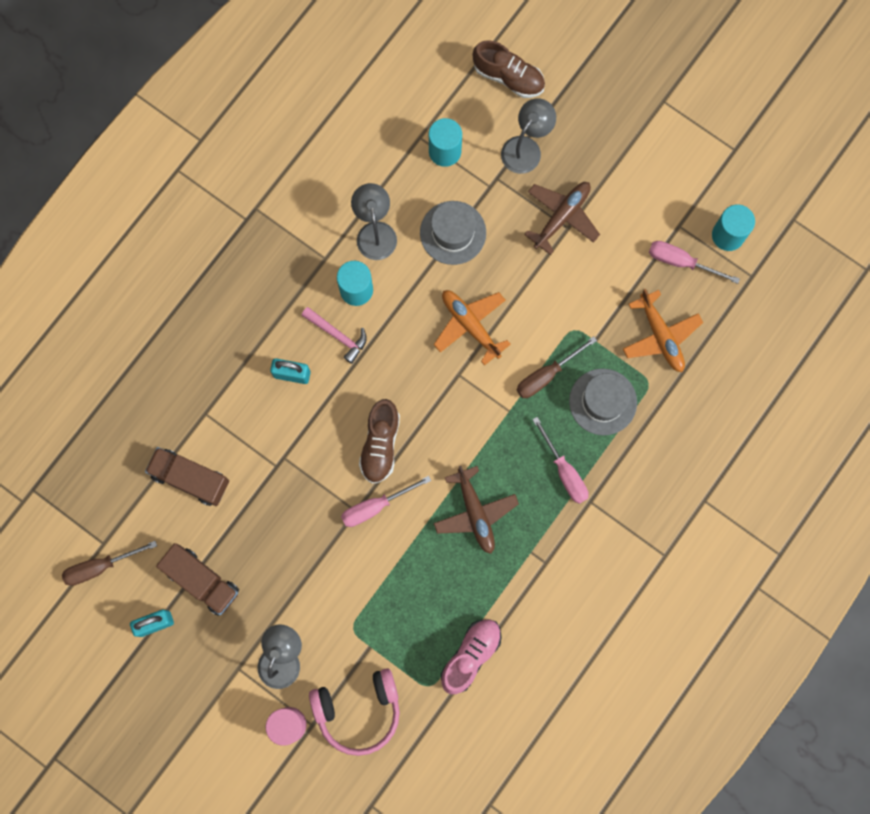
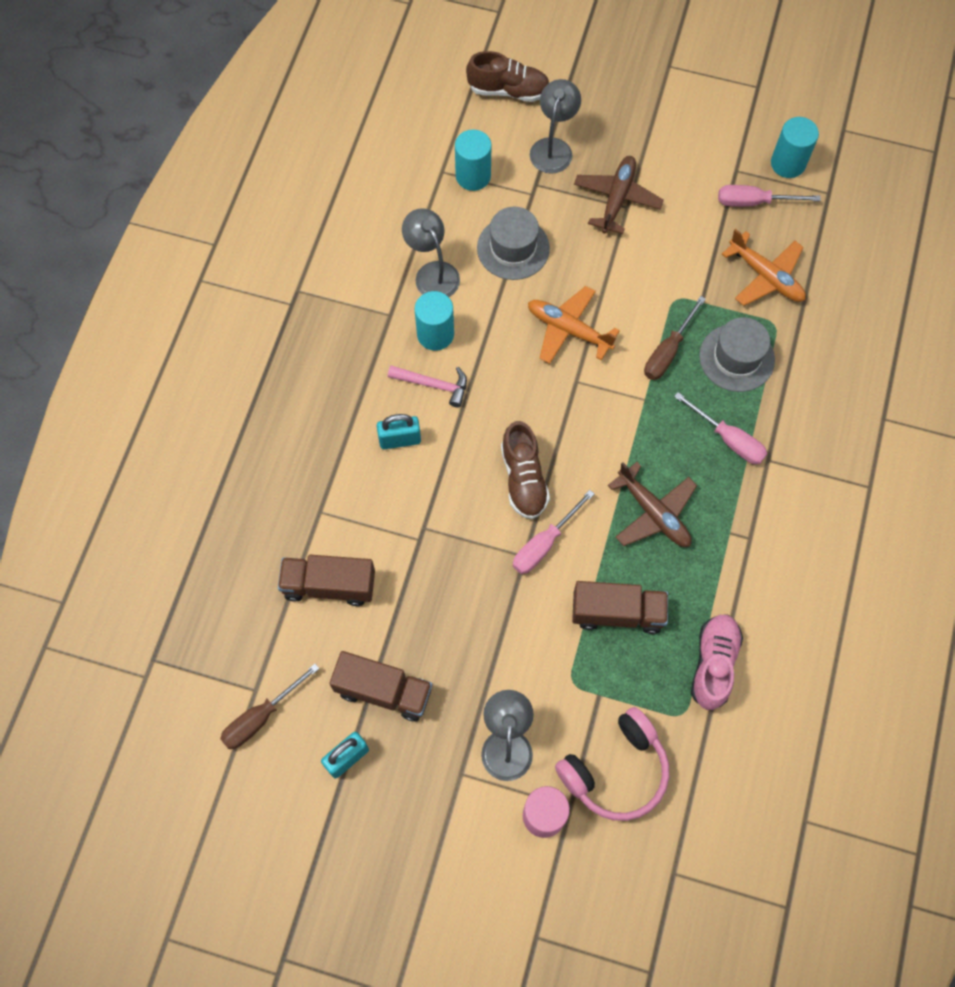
camera: 20 degrees left, 10 degrees down
none -> brown truck [572,581,668,634]

